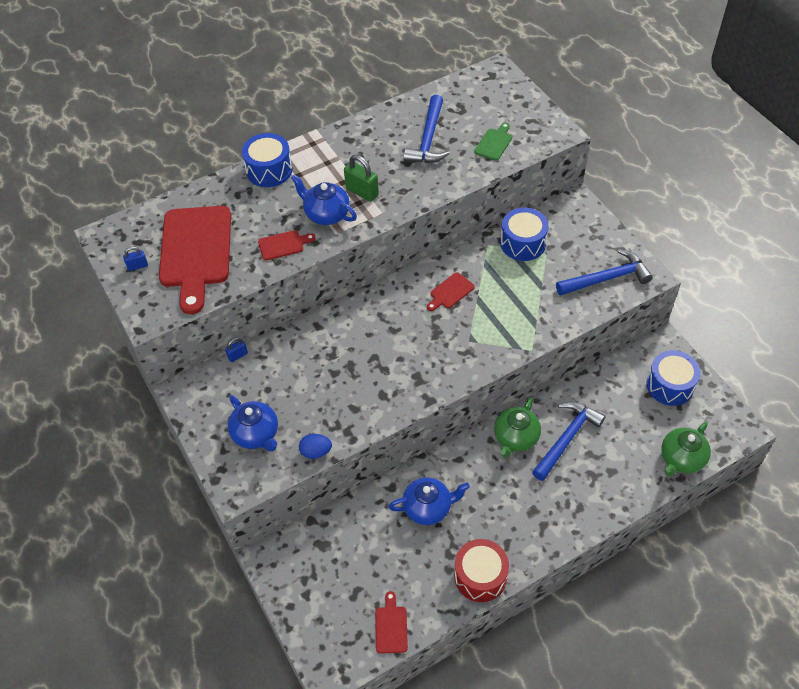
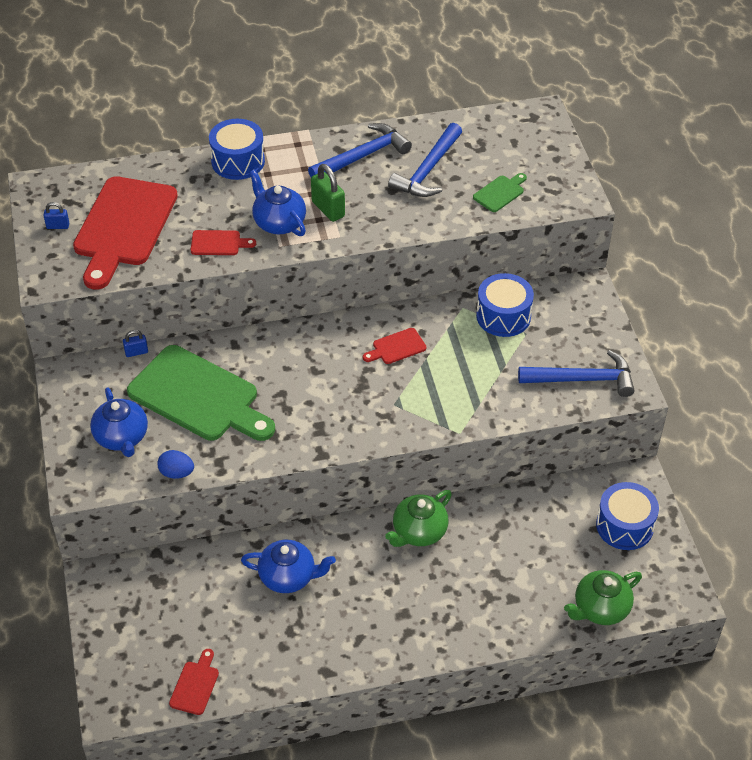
camera: 15 degrees right, 5 degrees down
red drum [454,539,509,602] -> none
blue hammer [532,401,606,481] -> blue hammer moved to [308,123,412,177]
none -> green cutting board [127,345,275,441]

